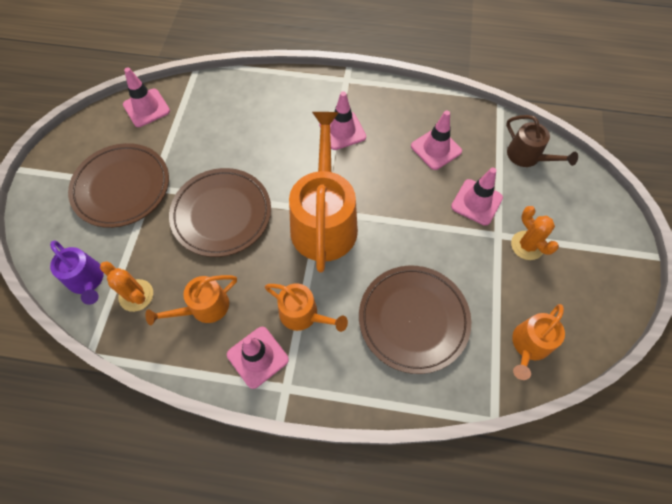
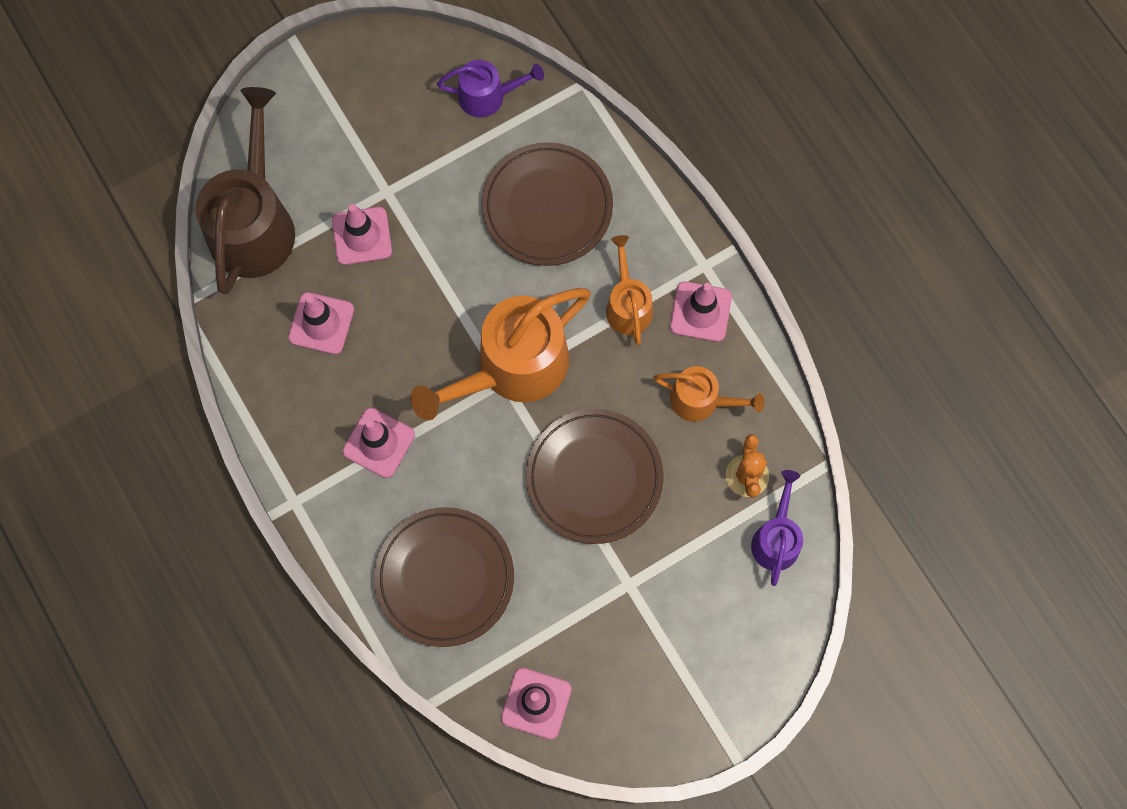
camera: 130 degrees left, 10 degrees up
brown plate [68,143,169,228] -> brown plate moved to [374,507,514,647]
brown watering can [506,115,578,167] -> brown watering can [195,87,295,294], size x1.89
orange cactus [511,206,559,260] -> none
orange watering can [512,304,565,380] -> purple watering can [437,60,544,117]

